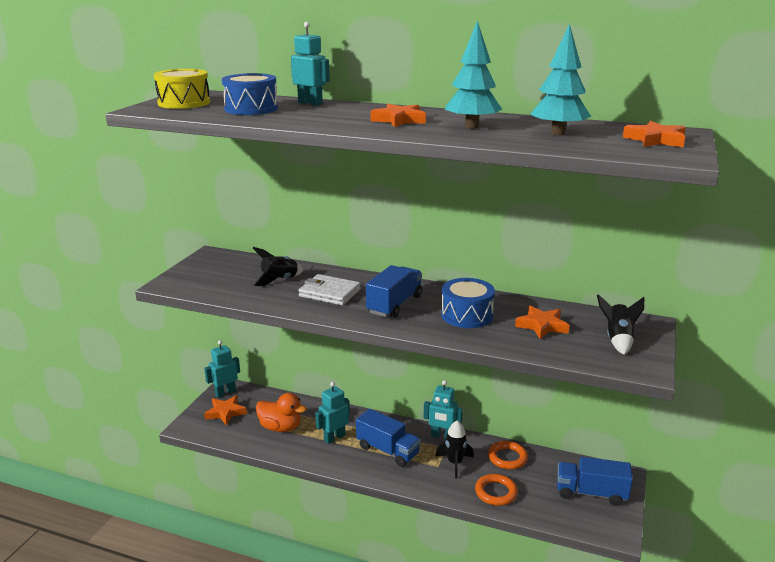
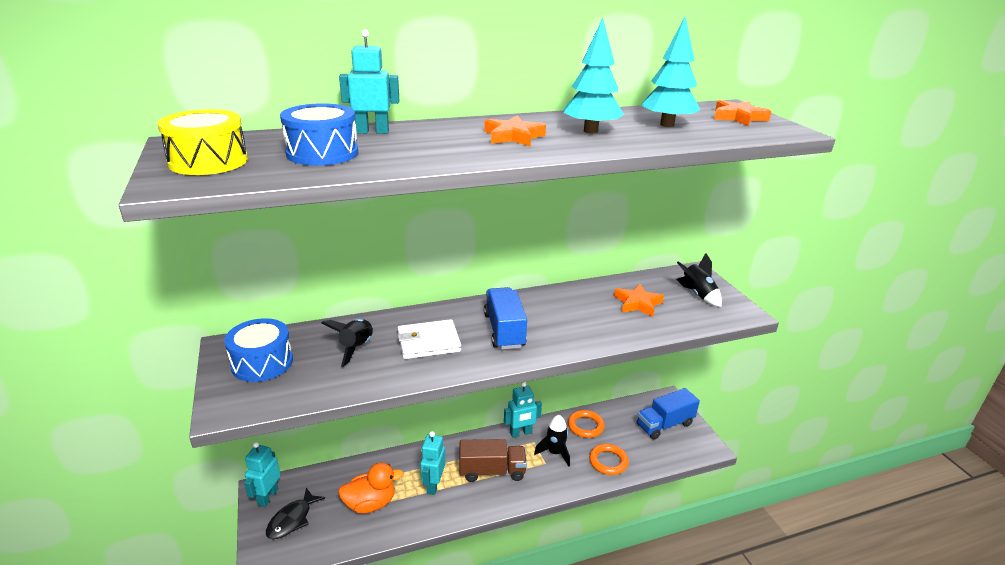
camera: 40 degrees left, 5 degrees up
orange star [204,395,247,426] -> black fish [266,488,325,539]
blue truck [356,409,421,467] -> brown truck [459,439,527,482]
blue drum [441,278,495,328] -> blue drum moved to [224,318,293,382]

